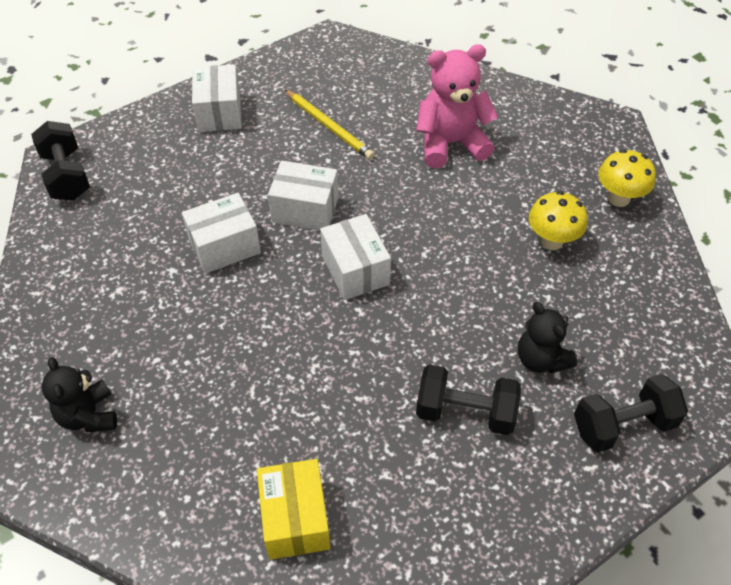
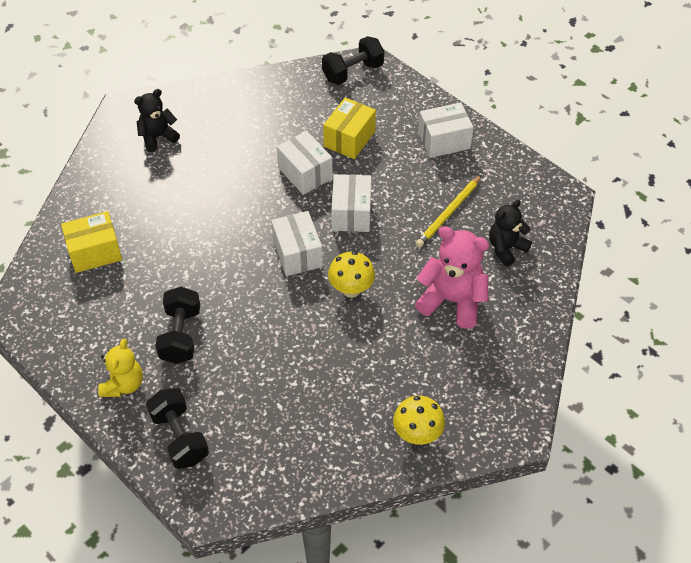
camera: 80 degrees right, 0 degrees up
white box [320,214,391,300] -> white box turned 75 degrees counterclockwise [271,211,323,276]
pink teddy bear [416,44,498,168] -> pink teddy bear turned 45 degrees counterclockwise [415,226,489,329]
black teddy bear [518,302,578,373] -> black teddy bear moved to [489,199,532,267]
yellow mushroom [529,191,587,250] -> yellow mushroom moved to [328,251,375,298]
none -> yellow teddy bear [98,338,143,397]
none -> yellow box [323,98,376,159]

